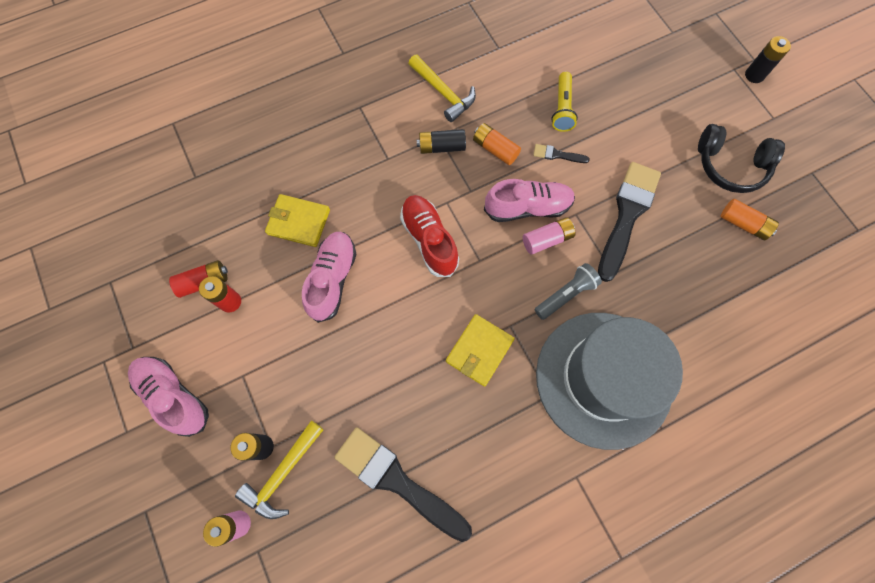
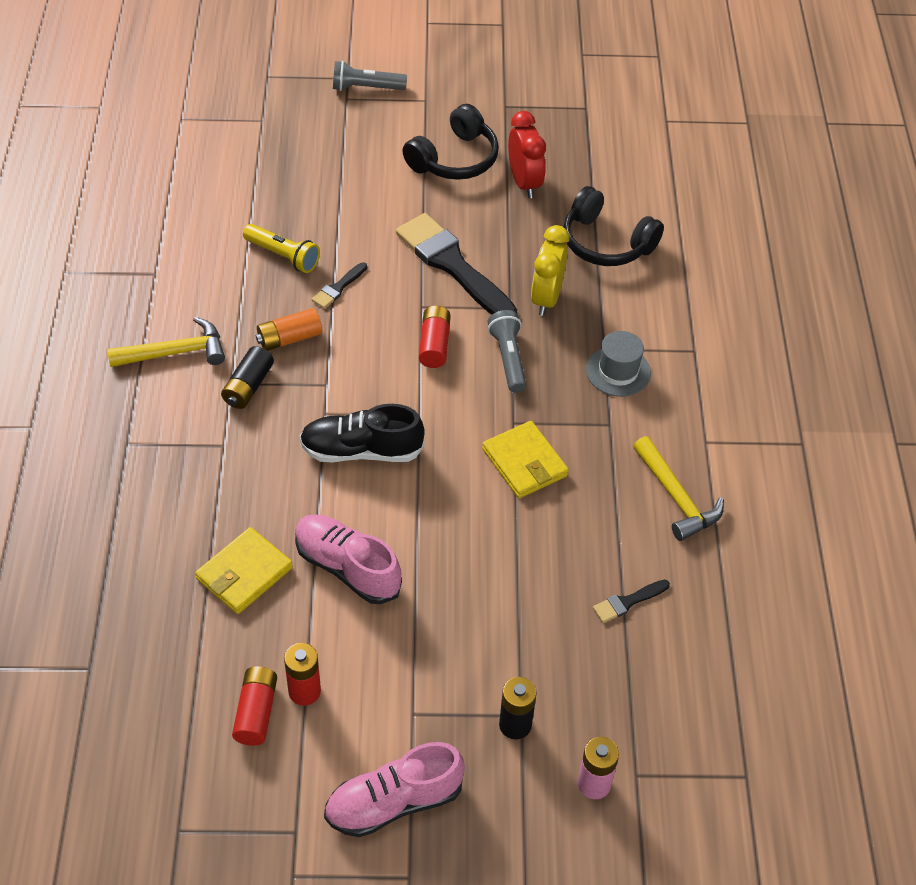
camera: 65 degrees left, 20 degrees down
yellow hammer [235,421,323,519] -> yellow hammer moved to [633,436,724,541]
black brush [334,427,472,542] -> black brush [593,580,670,623], size x0.44
red shoe [400,195,459,277] -> black shoe [300,404,425,462]
pink shoe [484,179,575,222] -> none
pink battery [523,217,575,255] -> red battery [419,305,451,368]
grey hat [536,313,683,450] -> grey hat [586,331,651,397], size x0.40
orange battery [721,199,779,240] -> red clock [508,111,546,198]
black battery [745,36,791,83] -> grey flashlight [333,61,407,91]
none -> yellow clock [531,225,569,316]
none -> black headphones [564,186,664,266]

